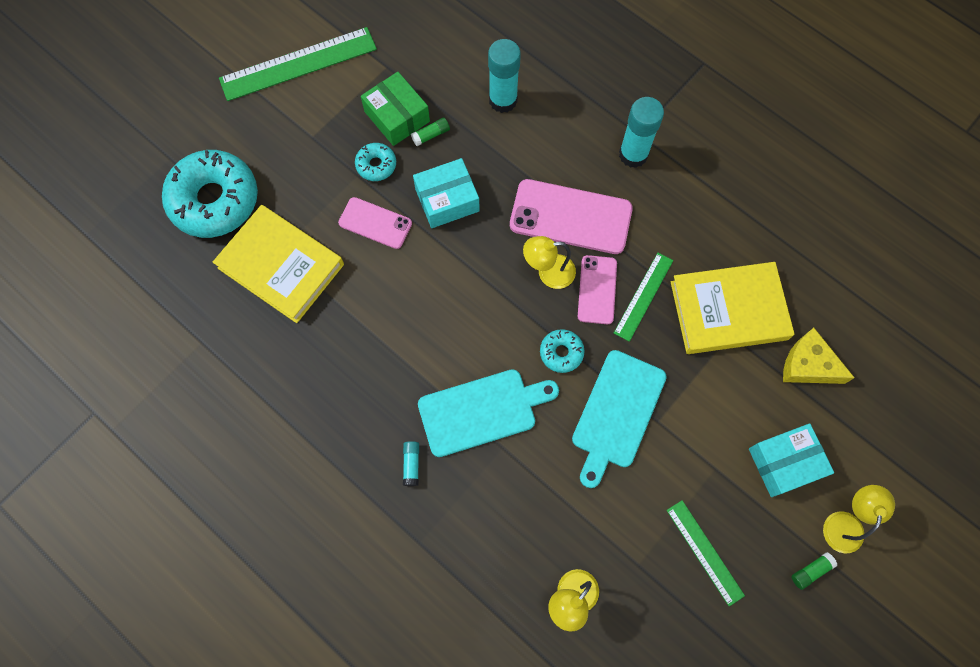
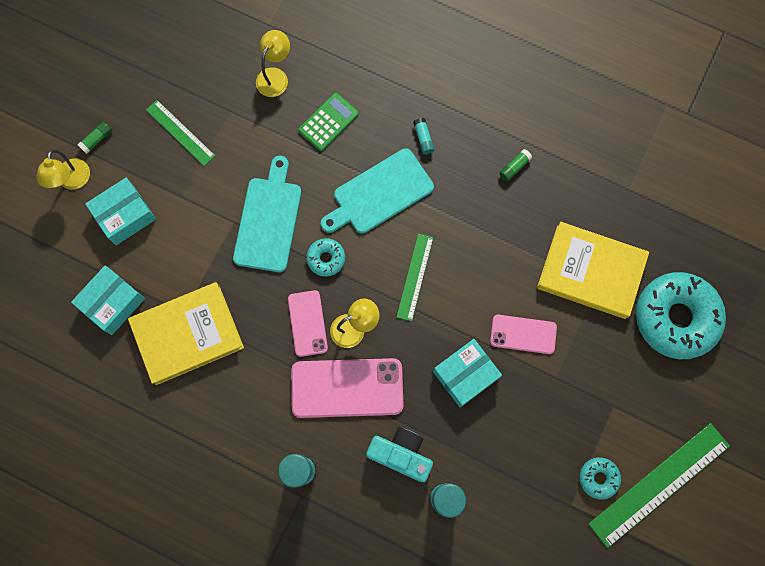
camera: 165 degrees right, 5 degrees up
turquoise donut [355,143,396,181] -> turquoise donut moved to [579,457,621,500]
green box [361,72,430,146] -> none
green glue stick [411,118,450,146] -> green glue stick moved to [499,149,532,182]
green ruler [614,253,673,342] -> green ruler moved to [397,234,433,321]
yellow cheese [783,328,855,384] -> turquoise box [71,265,145,335]
none -> green calculator [298,93,359,151]
none -> turquoise camera [366,427,433,482]

